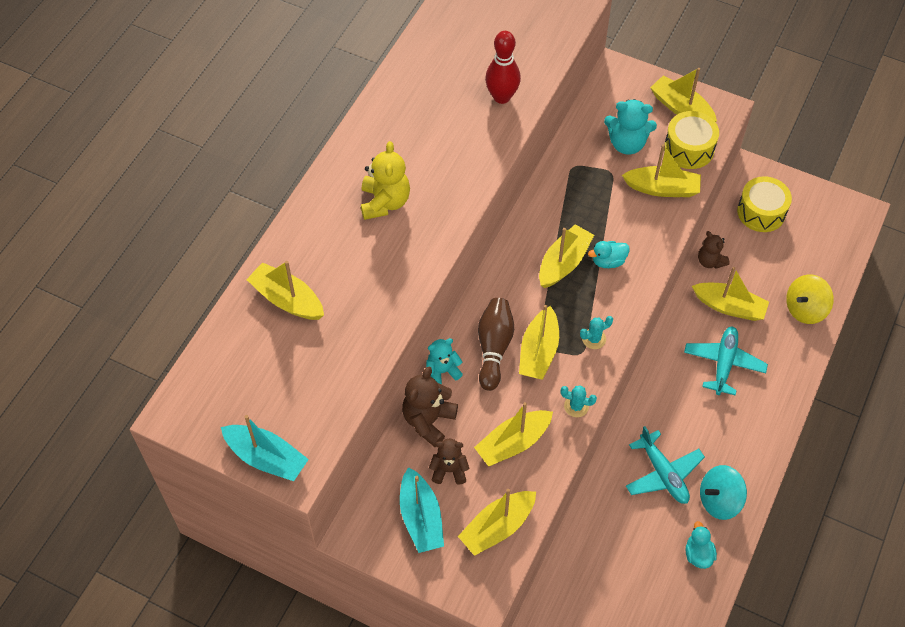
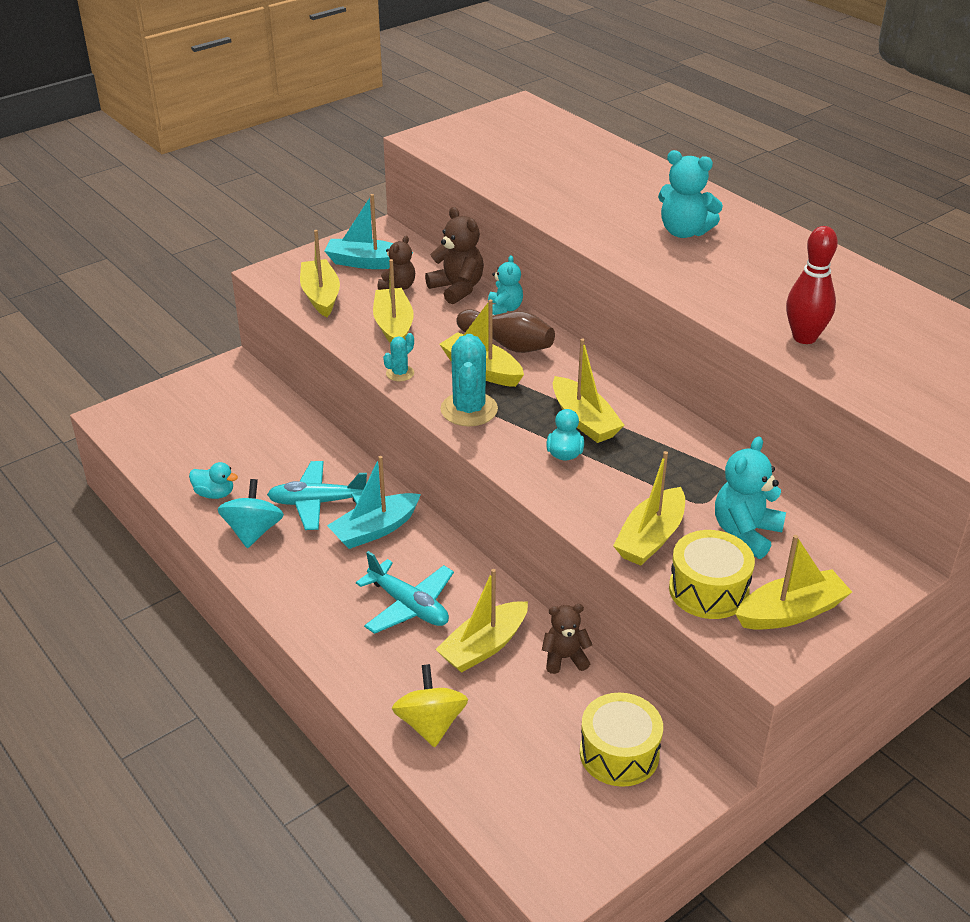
camera: 115 degrees right, 20 degrees down
turquoise boat [221,415,309,481] -> turquoise boat moved to [327,456,421,549]
yellow boat [246,261,324,320] -> none
yellow teddy bear [361,141,410,220] -> turquoise teddy bear [658,150,723,238]
turquoise cactus [580,316,613,349] -> turquoise cactus [441,334,498,426], size x1.94

